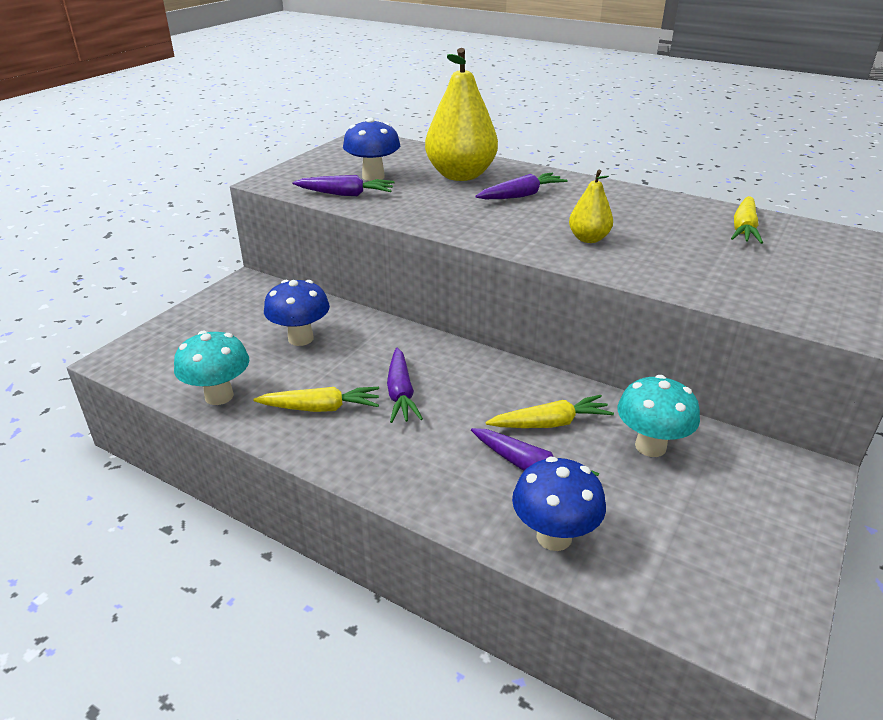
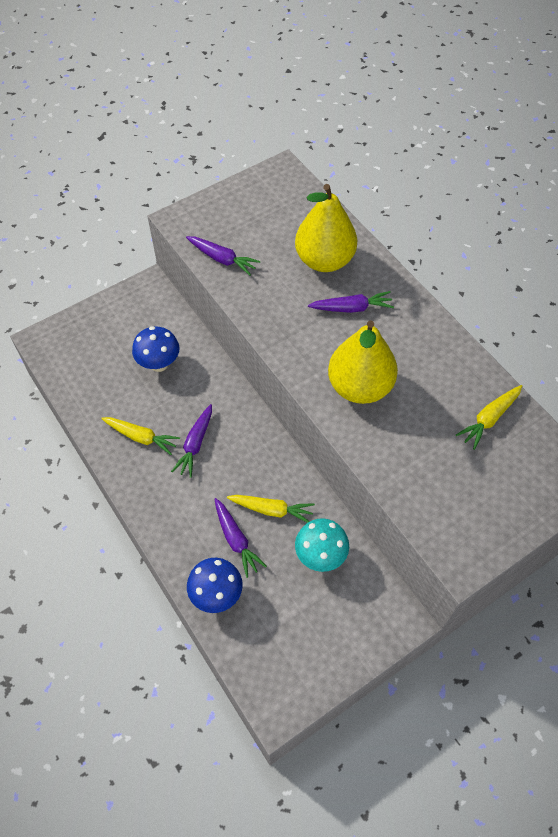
camera: 25 degrees right, 25 degrees up
turquoise mushroom [174,331,249,405] -> none
blue mushroom [343,118,400,181] -> none
yellow pear [569,170,613,243] -> yellow pear [328,321,398,404], size x1.99

